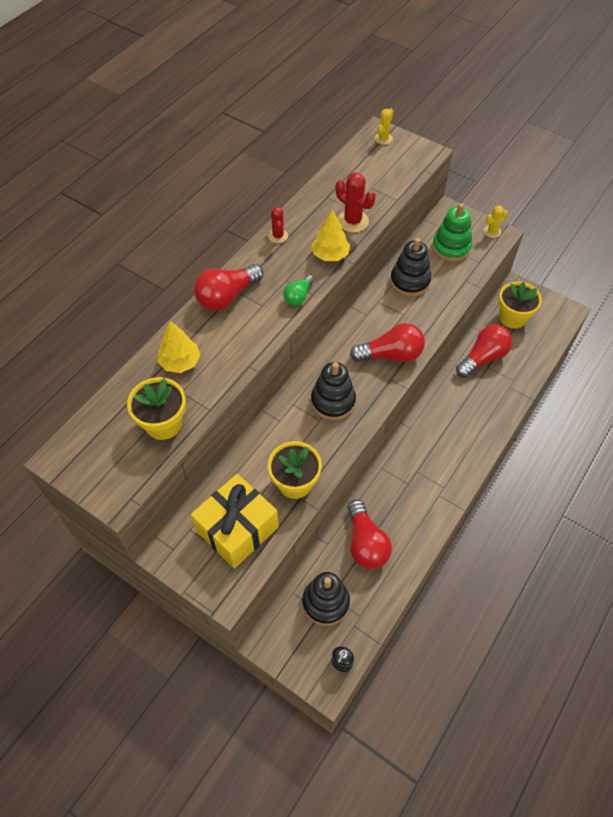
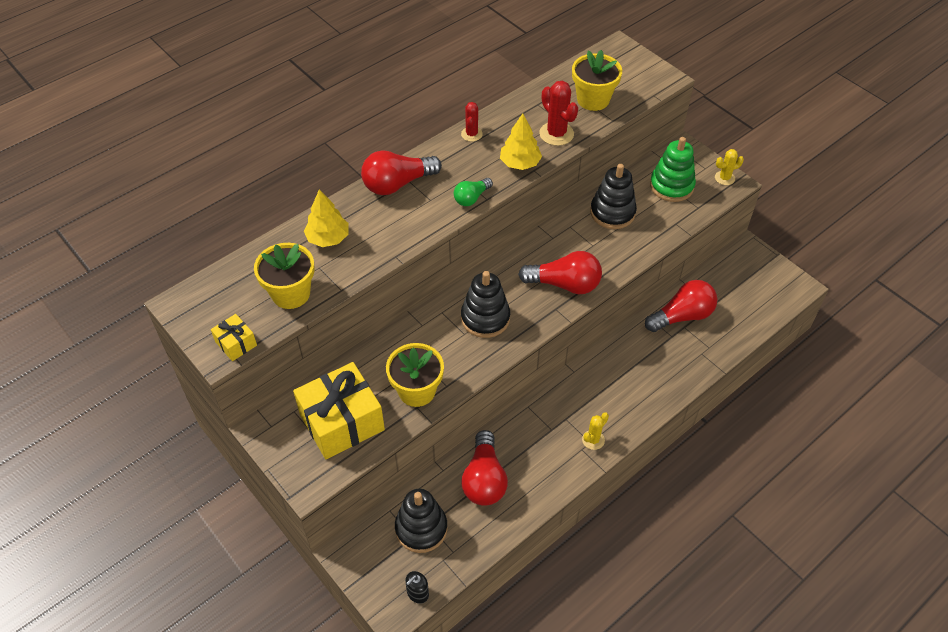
camera: 15 degrees right, 5 degrees down
yellow cactus [375,108,393,145] -> yellow cactus moved to [582,412,609,450]
yellow flower pot [499,282,542,329] -> yellow flower pot moved to [572,50,622,111]
none -> yellow gift [211,314,257,361]

